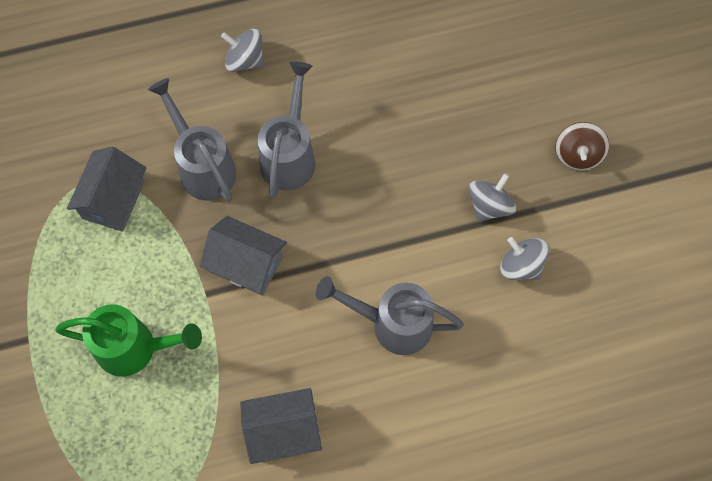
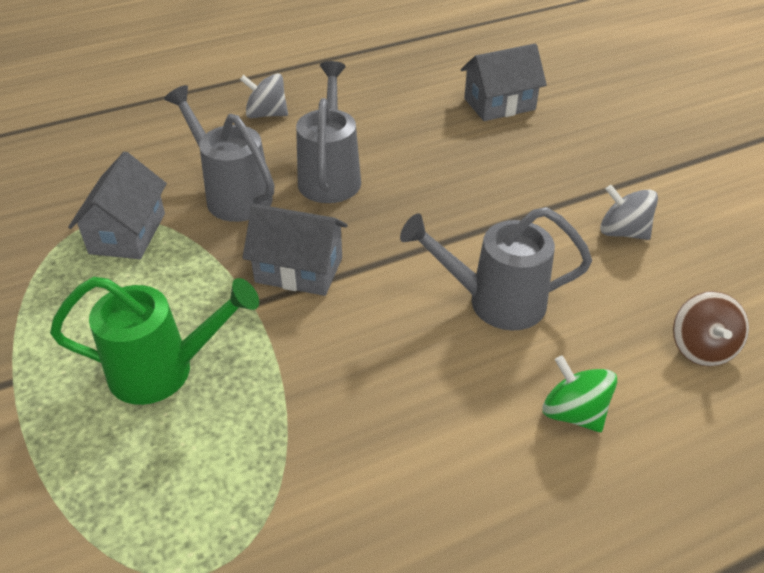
camera: 10 degrees left, 25 degrees down
grey house [240,388,322,464] -> grey house moved to [461,44,547,121]
grey spinning top [469,173,516,222] -> none
brown spinning top [555,122,610,171] -> brown spinning top moved to [673,291,749,367]
none -> green spinning top [543,355,618,432]

